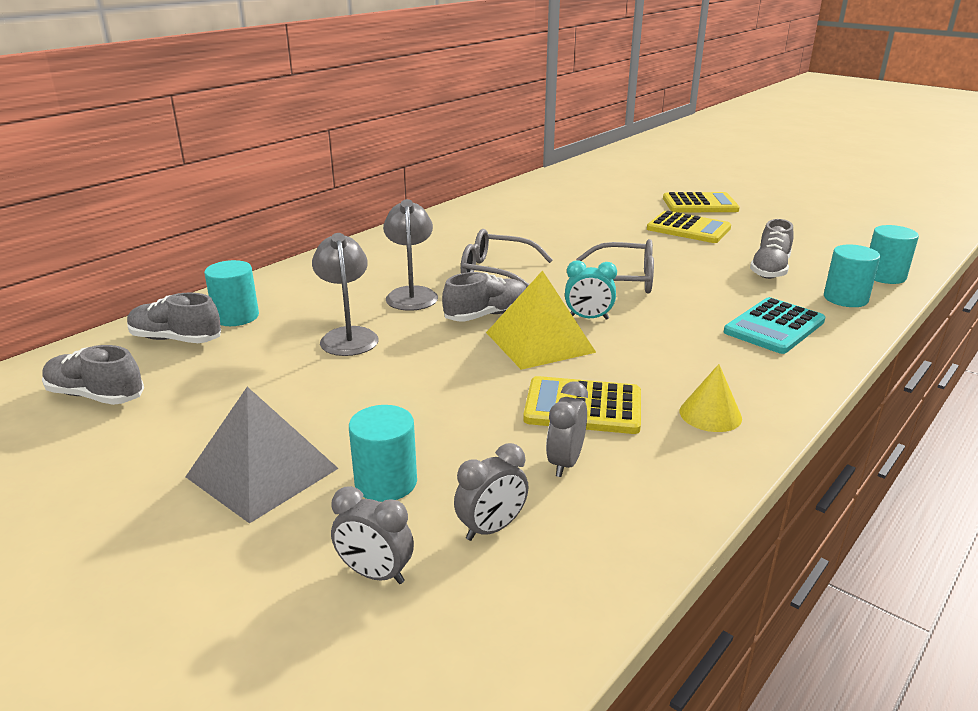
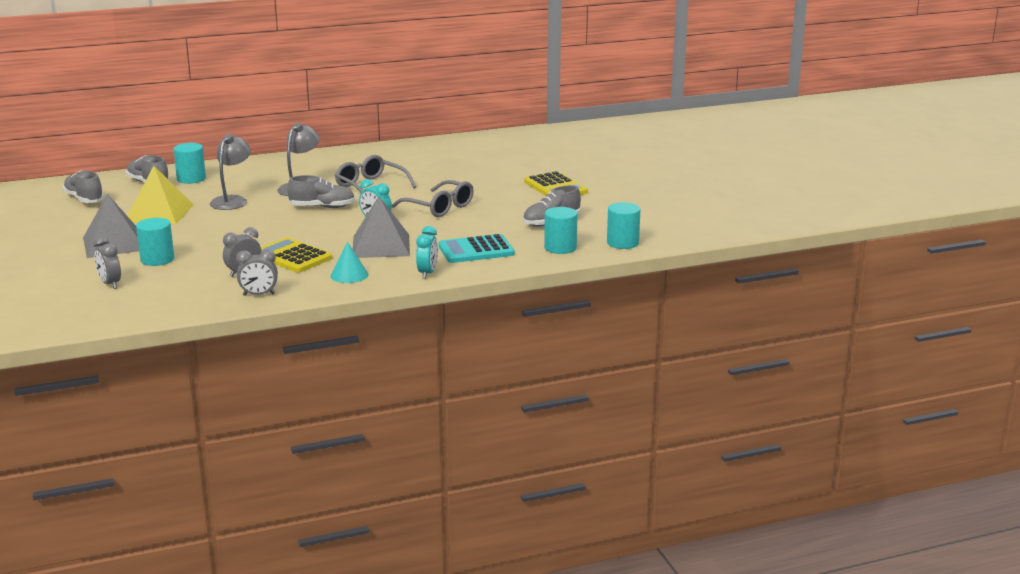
camera: 30 degrees right, 5 degrees down
grey clock [454,443,528,541] -> grey clock moved to [236,249,278,296]
yellow pyramid [486,270,596,370] -> yellow pyramid moved to [127,166,193,224]
yellow calculator [663,192,740,213] -> none
yellow cone [680,364,742,432] -> turquoise cone [330,242,368,283]
none -> grey pyramid [353,196,410,258]
none -> turquoise clock [416,226,438,279]

